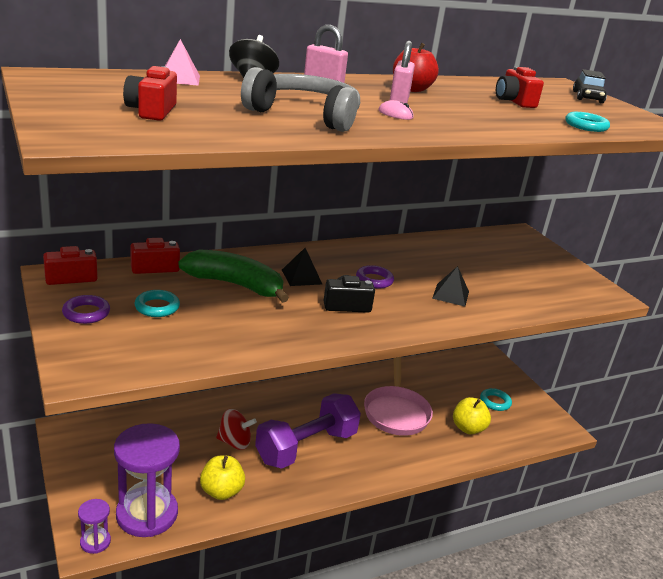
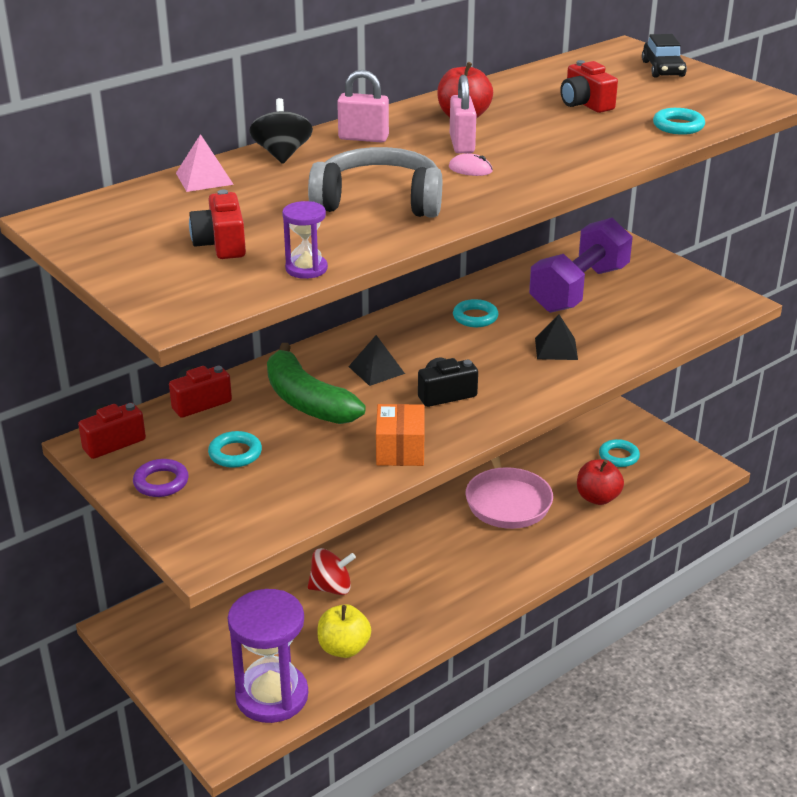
camera: 10 degrees left, 5 degrees up
purple hourglass [78,499,111,554] -> purple hourglass moved to [282,201,328,279]
green banana [178,249,289,303] -> green banana turned 135 degrees counterclockwise [267,343,366,424]
purple dumbbell [255,393,361,469] -> purple dumbbell moved to [529,218,633,313]
purple ring [356,265,394,288] -> none
yellow apple [453,397,491,434] -> red apple [577,459,624,505]
none -> orange box [376,404,424,466]
none -> turquoise ring [453,299,499,327]

